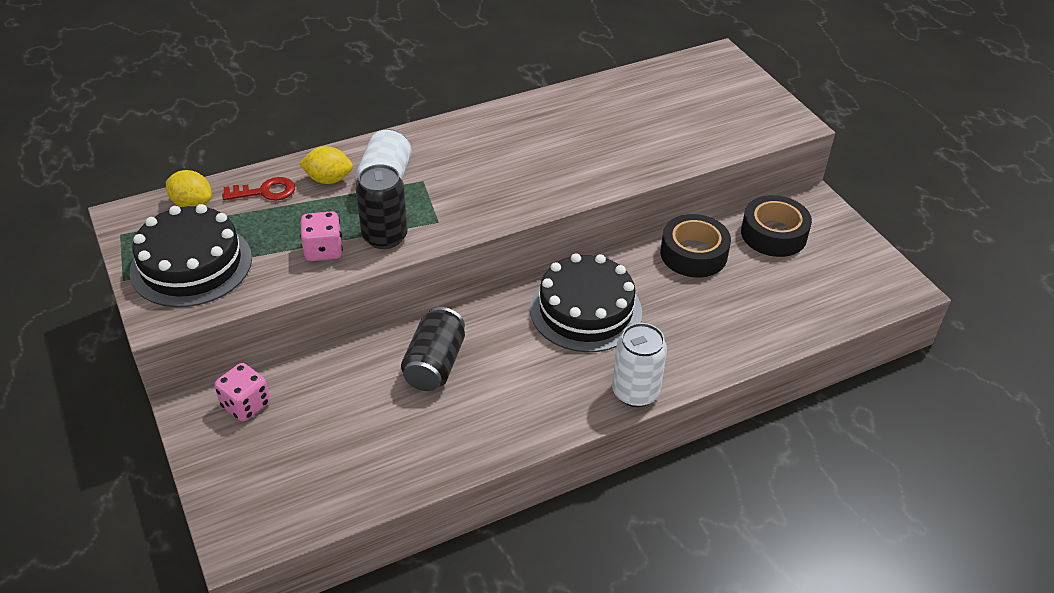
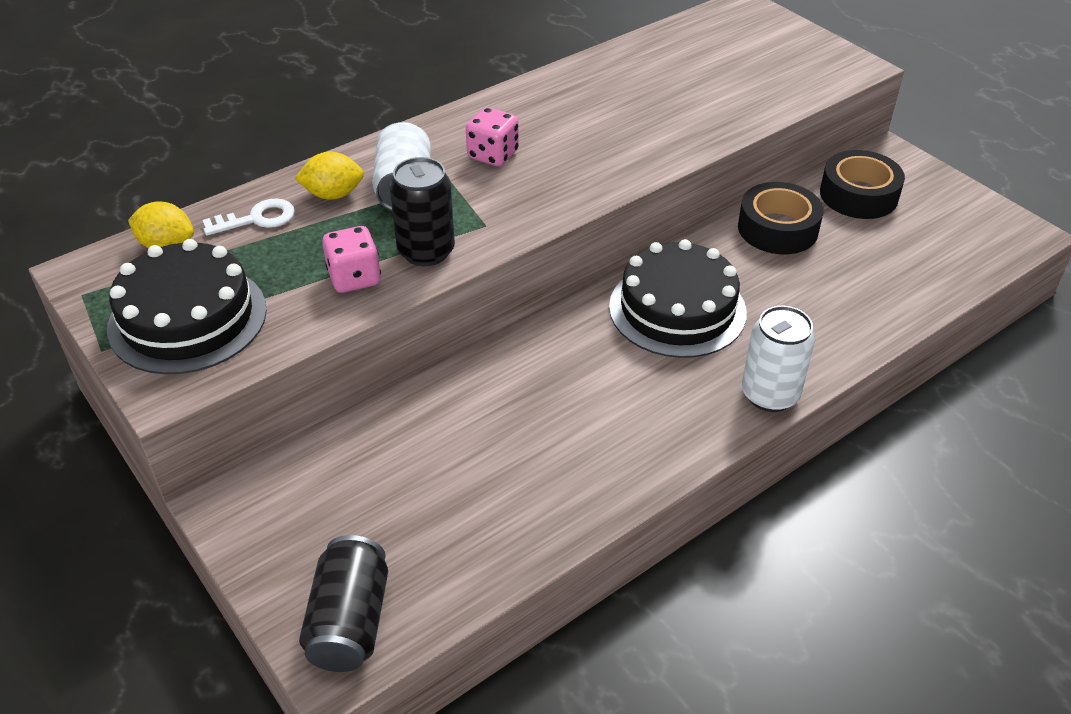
camera: 10 degrees left, 0 degrees up
pink dice [214,363,270,422] -> pink dice moved to [466,107,519,166]
red key [222,177,295,201] -> white key [203,198,295,236]
black can [401,307,465,391] -> black can moved to [299,535,388,672]

